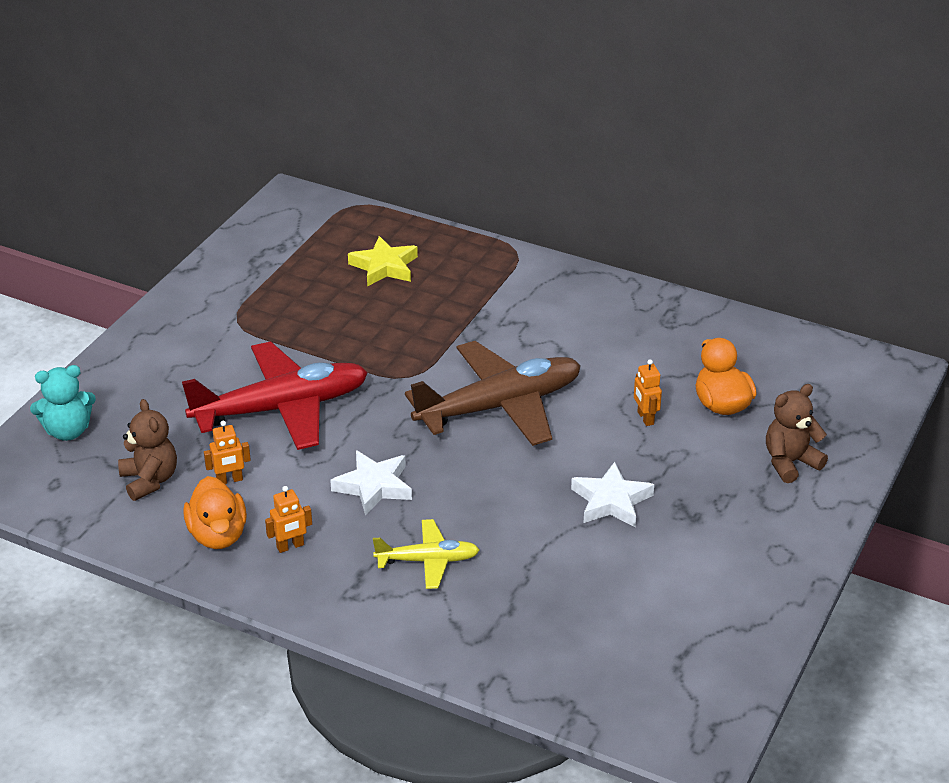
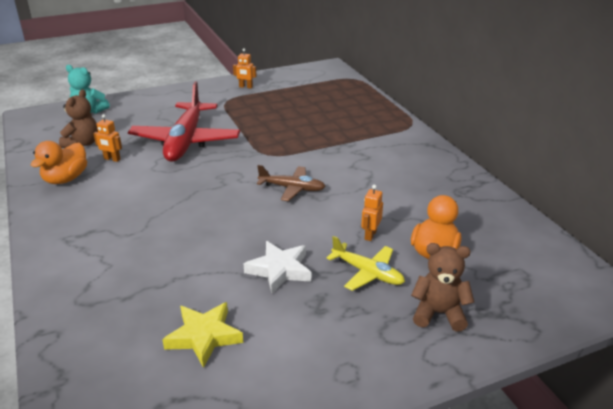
camera: 40 degrees right, 5 degrees down
red plane [182,341,368,450] -> red plane turned 75 degrees clockwise [128,82,240,162]
orange robot [265,486,312,553] -> orange robot moved to [233,48,257,88]
white star [330,450,412,516] -> none
yellow star [348,236,418,286] -> yellow star moved to [162,302,243,368]
yellow plane [373,519,479,589] -> yellow plane moved to [326,236,405,291]
brown plane [405,341,581,446] -> brown plane [257,165,326,201], size x0.51

